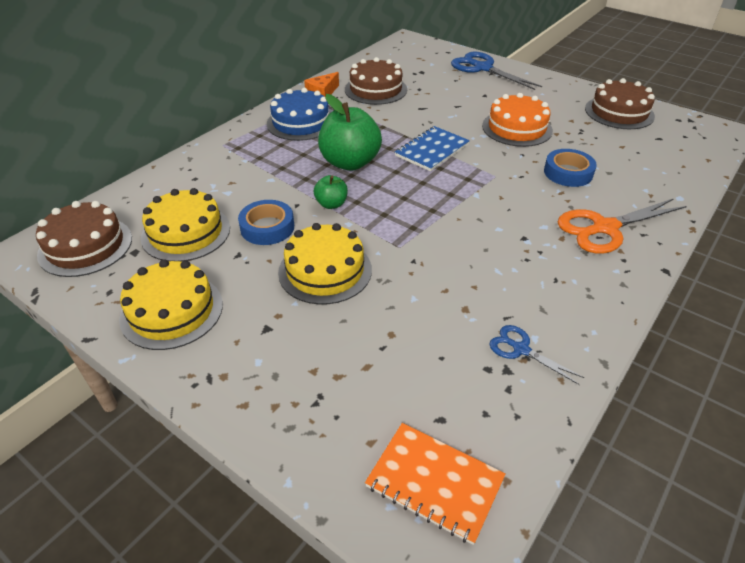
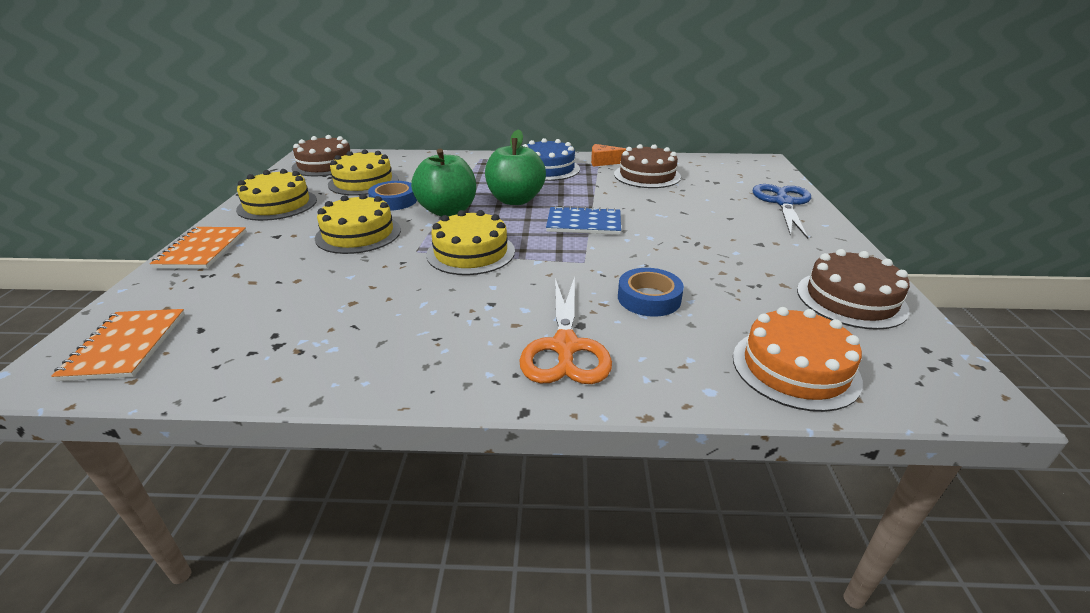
camera: 55 degrees right, 10 degrees down
green apple [314,175,348,209] -> green apple [411,149,476,217], size x2.00
orange cake [482,93,553,147] -> orange cake moved to [733,307,863,412]
blue scissors [489,325,585,385] -> none
orange scissors [558,198,687,254] -> orange scissors turned 120 degrees counterclockwise [519,277,612,384]
none -> orange notebook [150,227,247,269]
none -> yellow cake [426,210,515,275]

